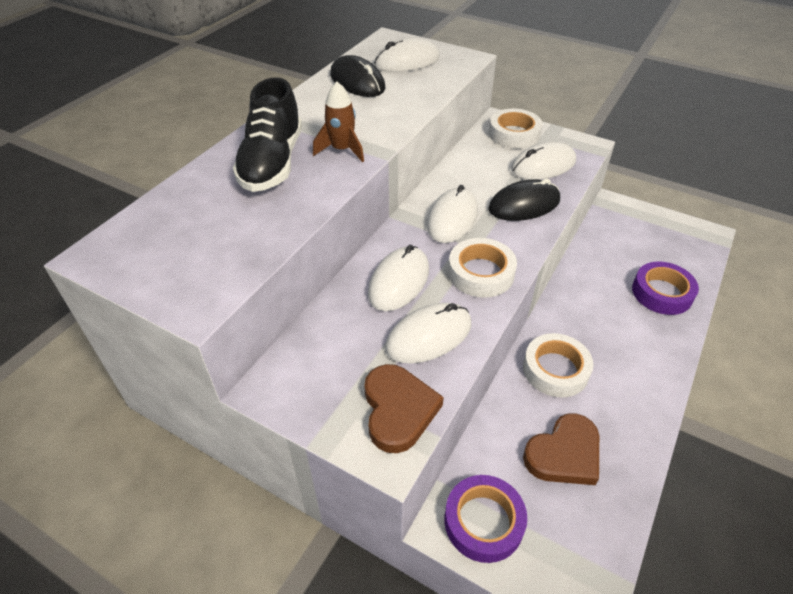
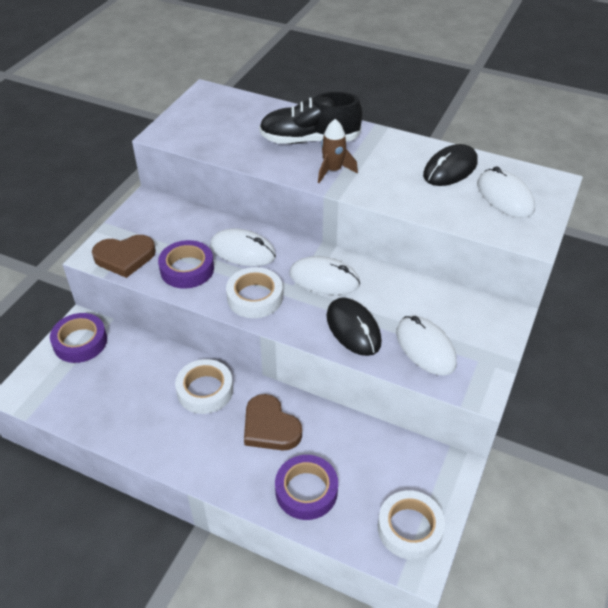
camera: 85 degrees right, 0 degrees up
white mouse [385,303,471,364] -> purple tape [158,240,214,289]
white tape [489,109,543,149] -> white tape moved to [378,490,445,560]
brown heart [523,413,599,485] -> brown heart moved to [244,394,302,451]

